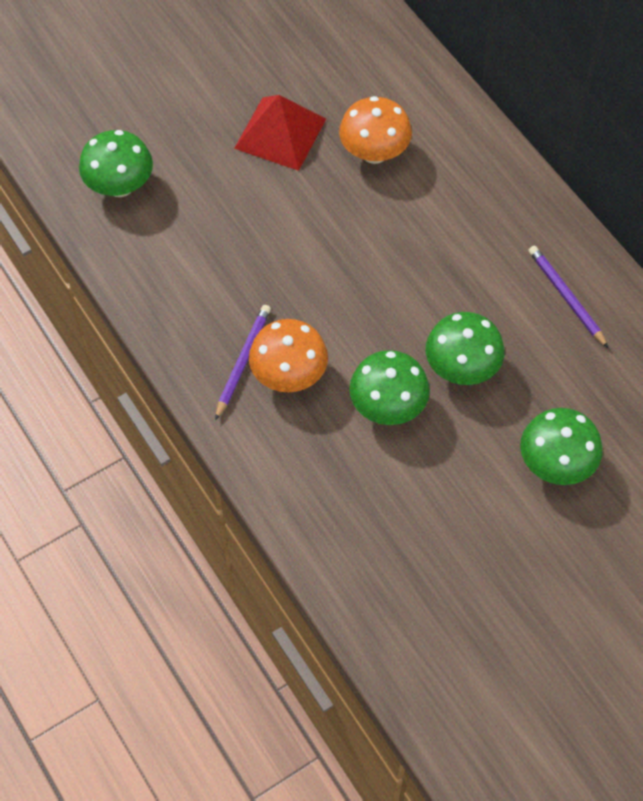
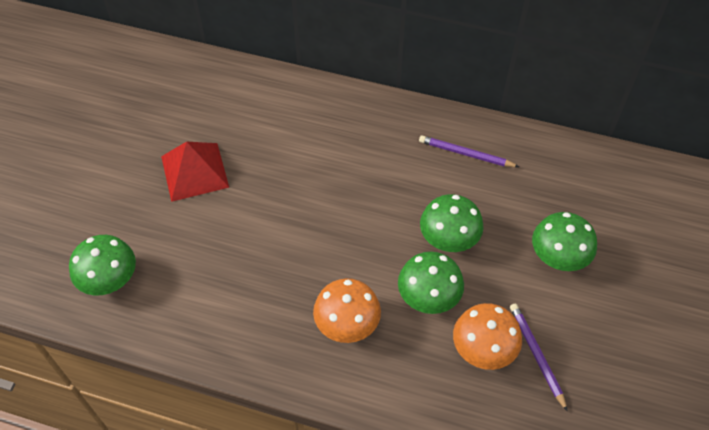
camera: 40 degrees left, 5 degrees down
purple pencil [215,305,271,420] -> purple pencil moved to [510,304,568,412]
orange mushroom [339,96,412,164] -> orange mushroom moved to [453,303,522,370]

